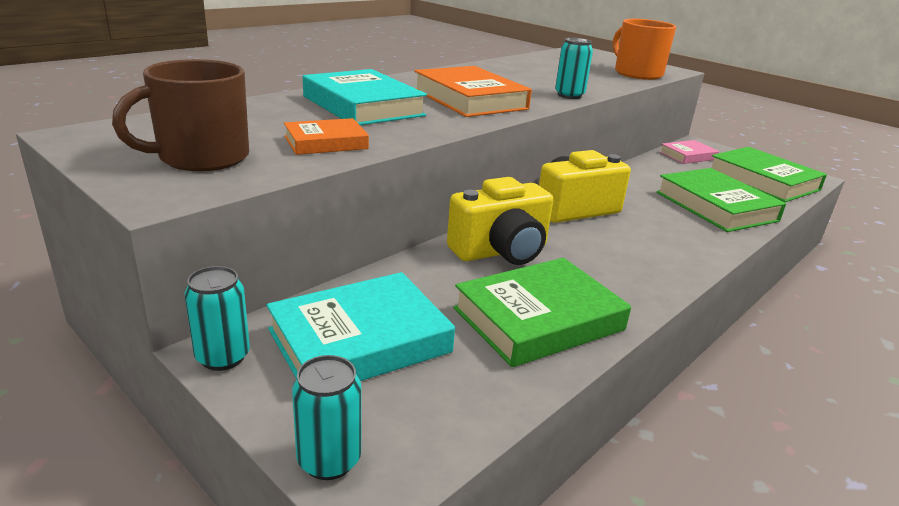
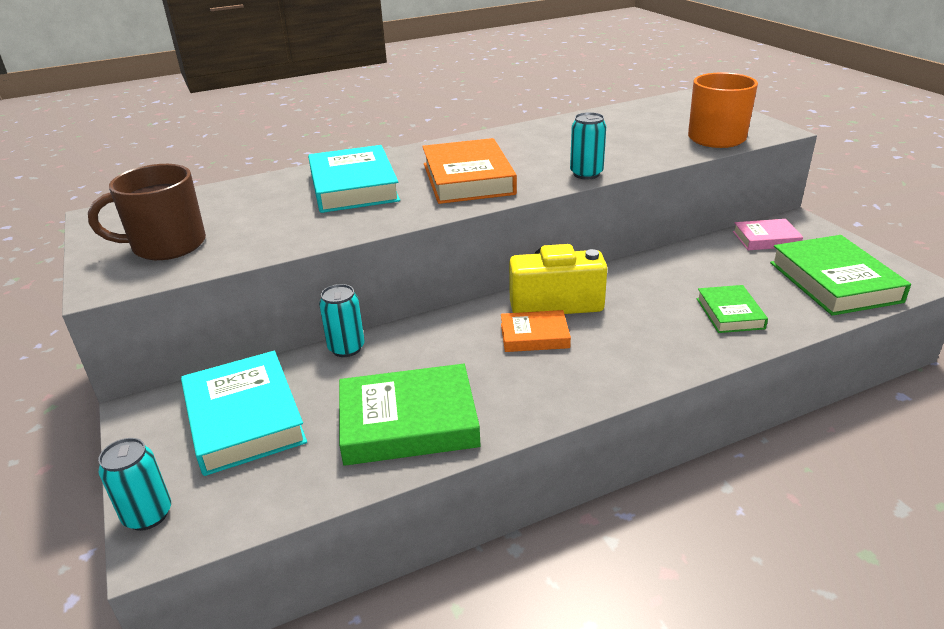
camera: 25 degrees right, 5 degrees up
turquoise can [184,266,250,371] -> turquoise can moved to [319,284,365,357]
turquoise book [266,272,455,381] -> turquoise book turned 75 degrees clockwise [181,351,307,476]
orange book [284,118,369,155] -> orange book moved to [501,310,571,352]
yellow camera [447,177,553,265] -> none
green book [656,168,786,232] -> green book [697,285,768,333], size x0.57

